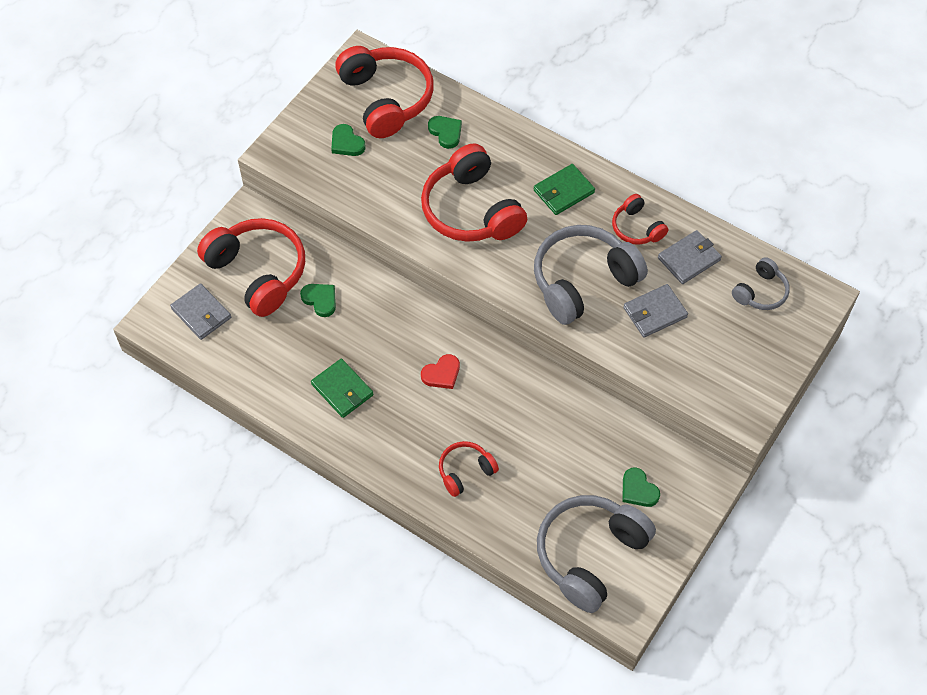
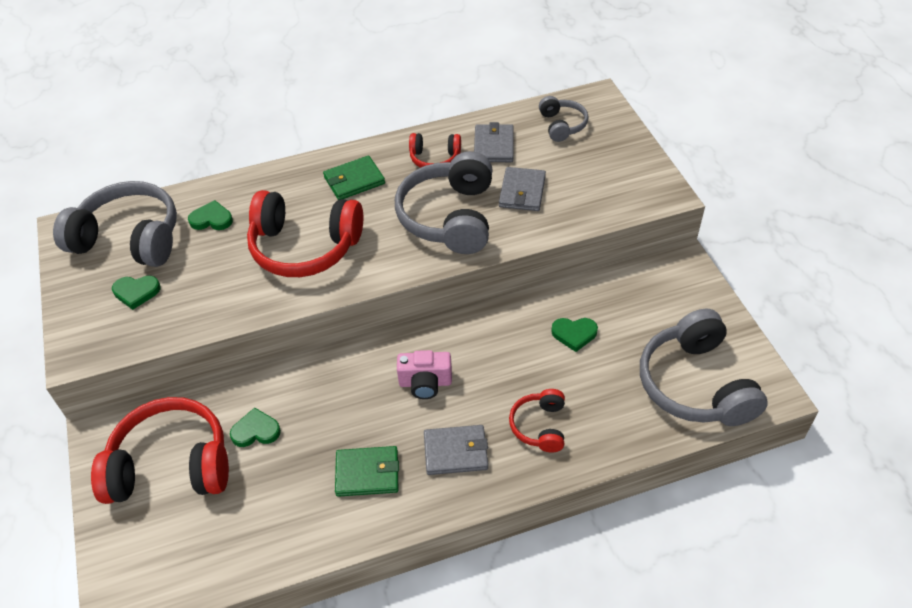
camera: 50 degrees left, 10 degrees down
grey wallet [170,283,231,340] -> grey wallet moved to [424,425,488,475]
red headphones [335,46,434,138] -> grey headphones [53,181,177,267]
red heart [421,354,460,389] -> pink camera [397,350,452,399]
green wallet [534,164,595,215] -> green wallet turned 60 degrees clockwise [323,155,385,200]
green heart [622,467,660,507] -> green heart moved to [551,318,598,352]

